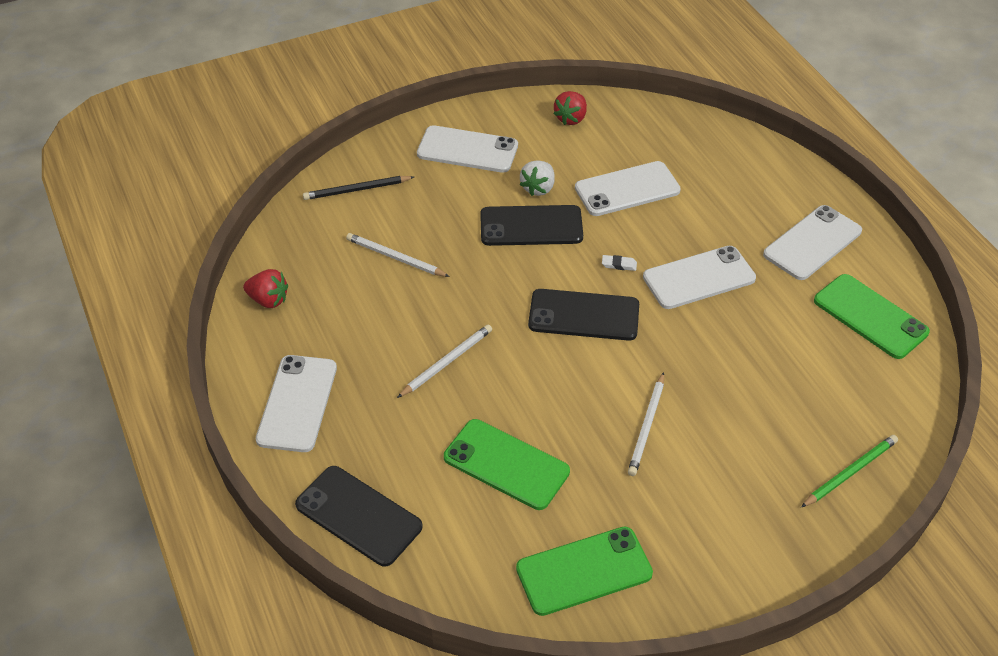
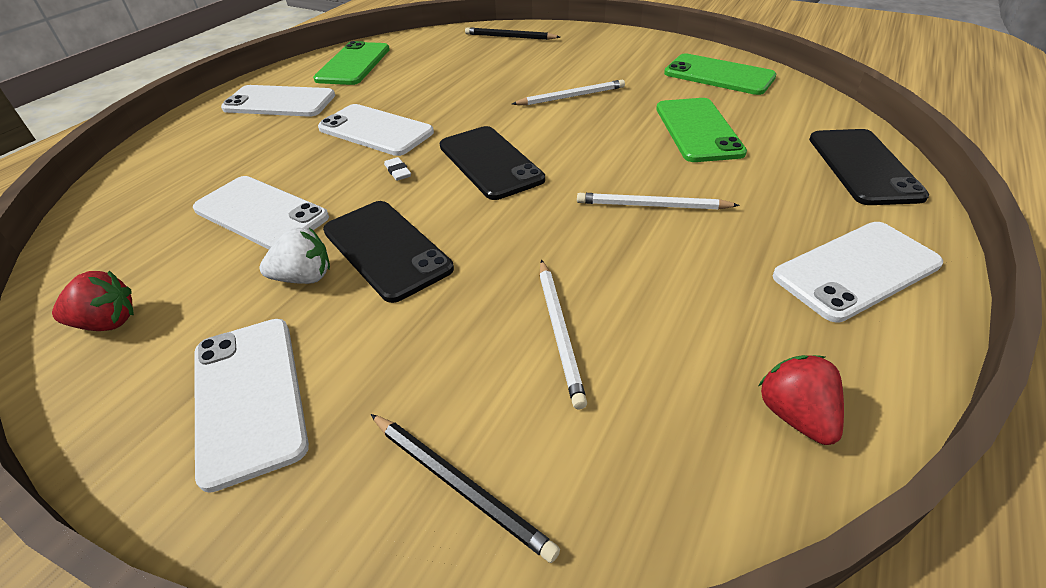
camera: 125 degrees left, 5 degrees down
green pencil [801,435,898,507] -> black pencil [465,27,560,40]

